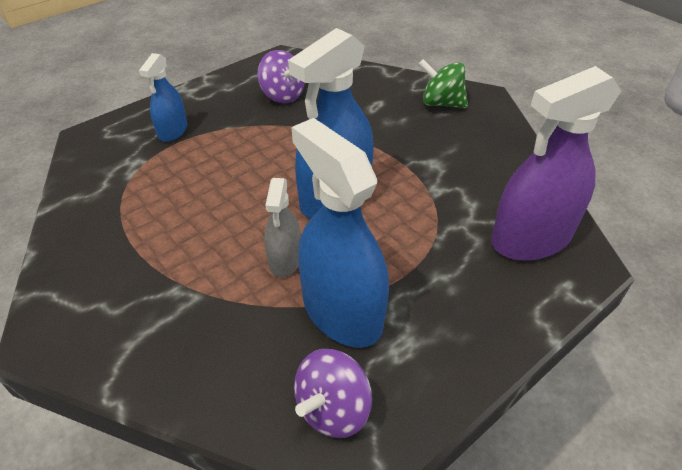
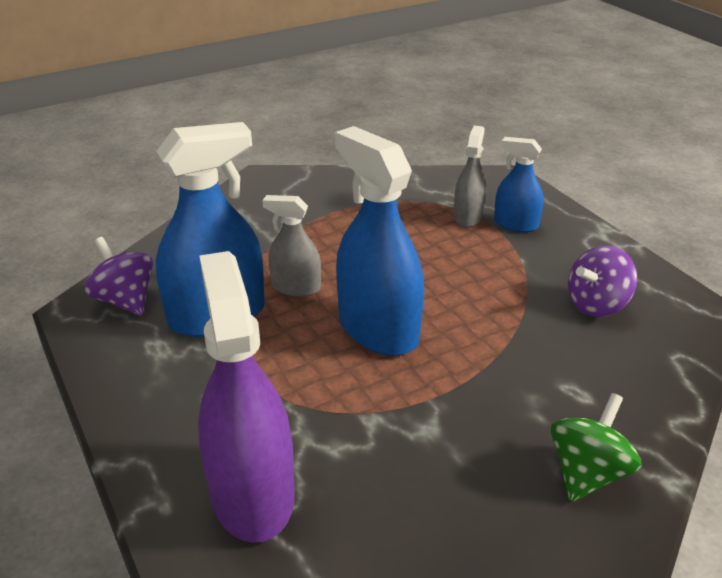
camera: 100 degrees right, 10 degrees down
none -> grey spray bottle [454,125,487,227]

